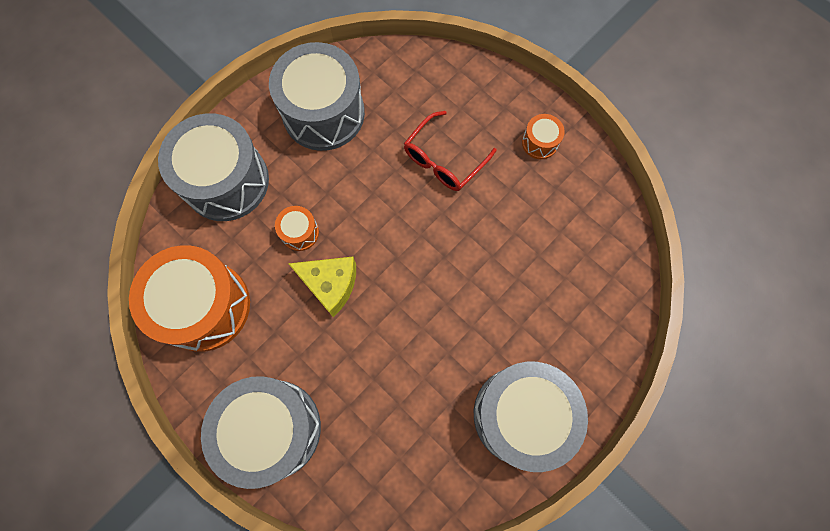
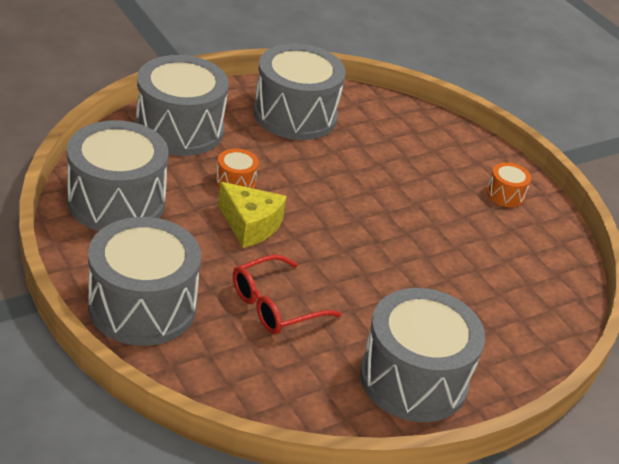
camera: 10 degrees right, 35 degrees down
orange drum [129,245,250,352] -> grey drum [67,120,168,231]
red glasses [404,111,497,191] -> red glasses moved to [233,254,342,335]

